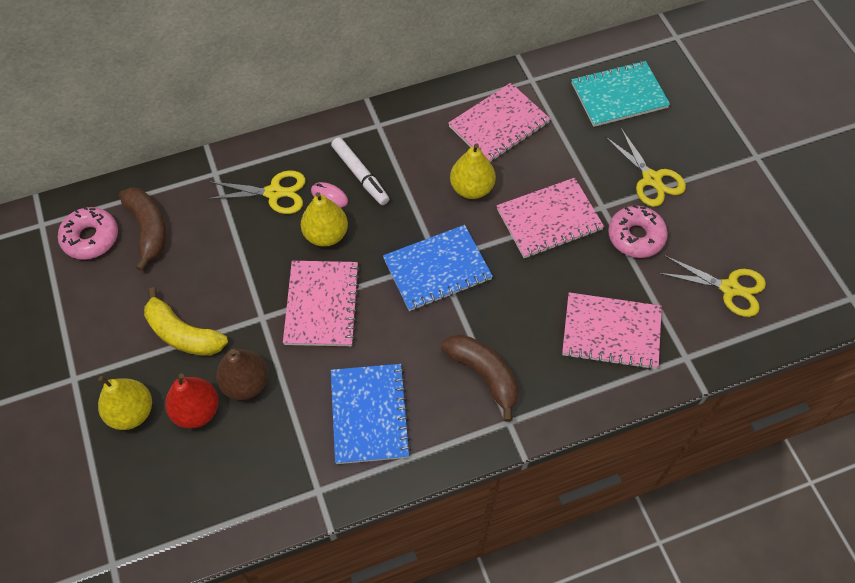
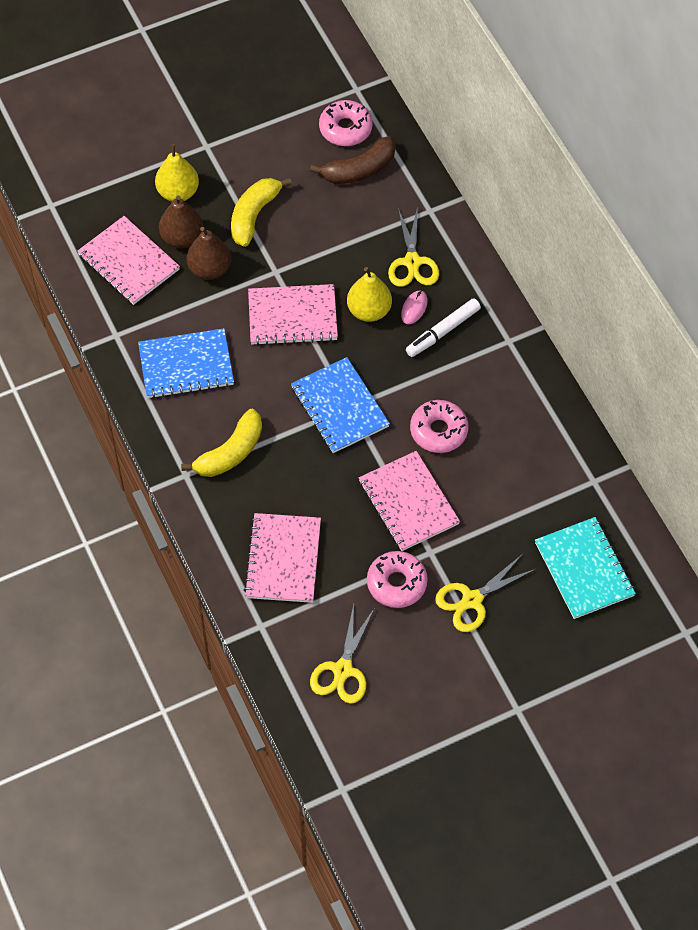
camera: 85 degrees right, 0 degrees up
red pear [165,374,219,428] -> brown pear [159,196,203,248]
brown banana [441,334,518,422] -> yellow banana [181,409,262,477]
pink notebook [448,83,551,162] -> pink notebook moved to [77,216,180,305]
yellow pear [450,143,496,199] -> pink donut [410,400,468,453]

